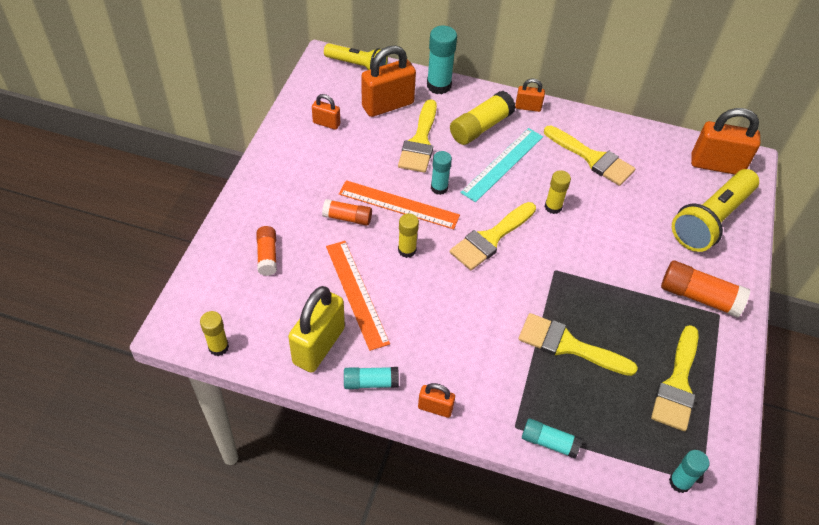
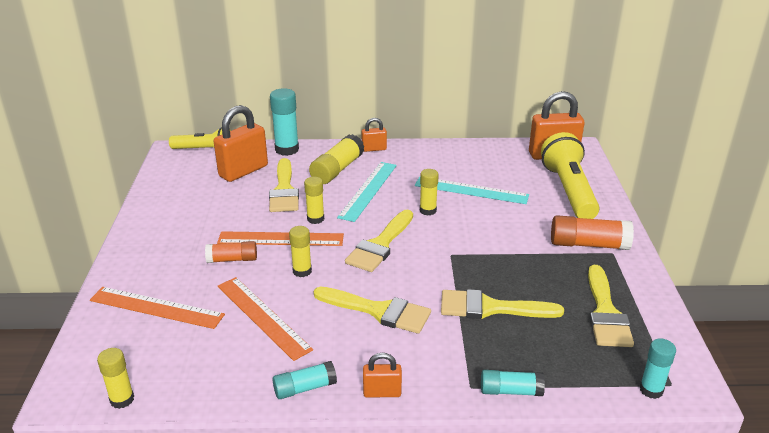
camera: 15 degrees left, 20 degrees down
orange glue stick [256,226,277,276] -> orange ruler [90,287,225,329]
yellow padlock [288,286,345,373] -> none
orange padlock [312,94,340,130] -> none
turquoise glue stick [431,151,452,195] -> yellow glue stick [304,177,324,224]
yellow brush [544,125,635,186] -> yellow brush moved to [314,287,431,334]
yellow flashlight [672,169,759,252] -> yellow flashlight turned 150 degrees clockwise [541,132,599,219]
none -> turquoise ruler [415,176,529,204]

